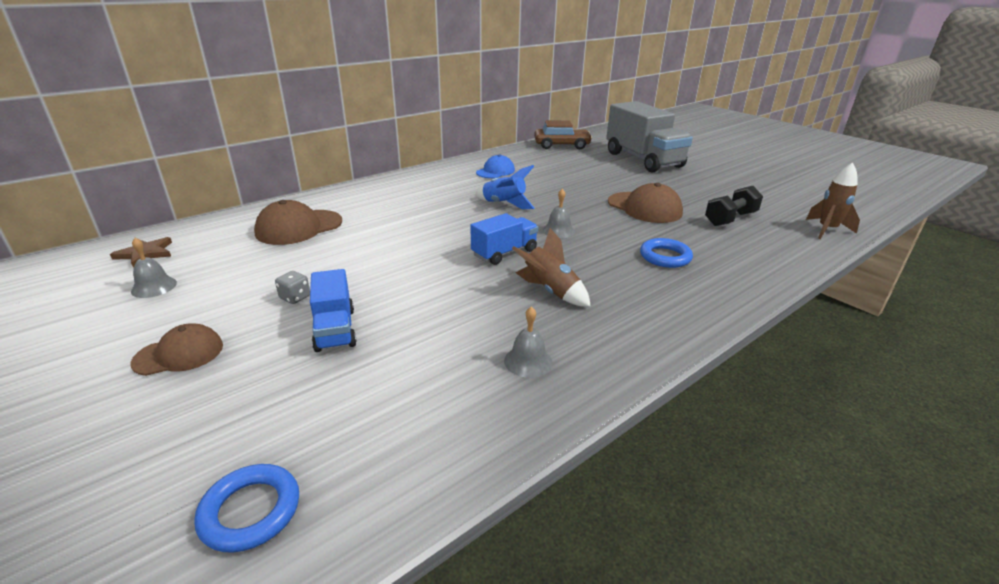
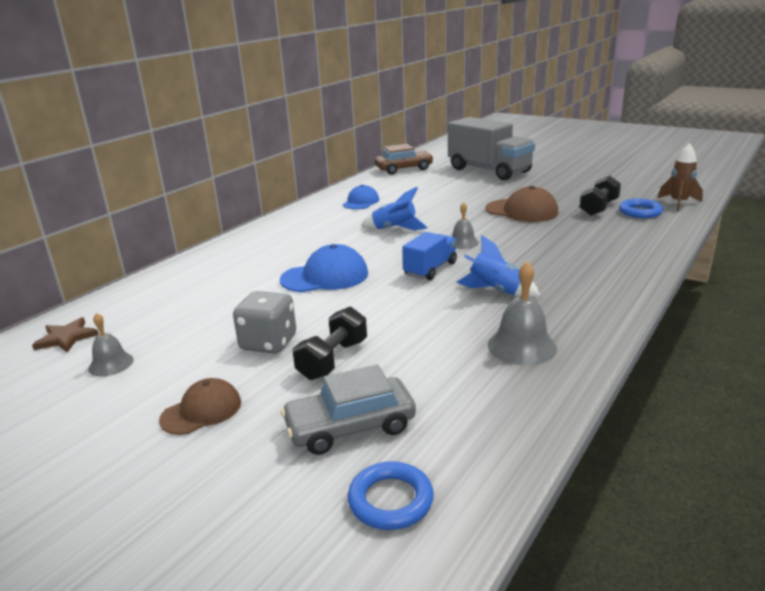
camera: 15 degrees left, 5 degrees down
brown cap [254,200,342,245] -> none
grey dice [275,271,310,304] -> grey dice [233,291,296,354], size x1.98
blue truck [310,269,357,352] -> black dumbbell [293,307,367,380]
grey bell [504,306,553,378] -> grey bell [488,261,557,365], size x1.57
brown rocket [512,228,591,307] -> blue rocket [456,235,541,297]
blue ring [640,238,693,268] -> blue ring moved to [619,199,663,218]
none -> blue cap [280,244,368,292]
none -> grey car [281,365,416,455]

